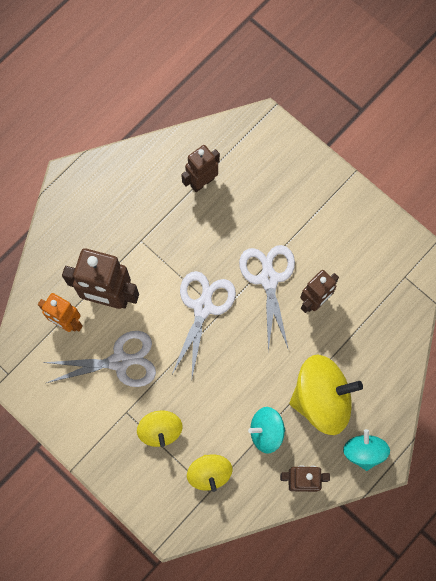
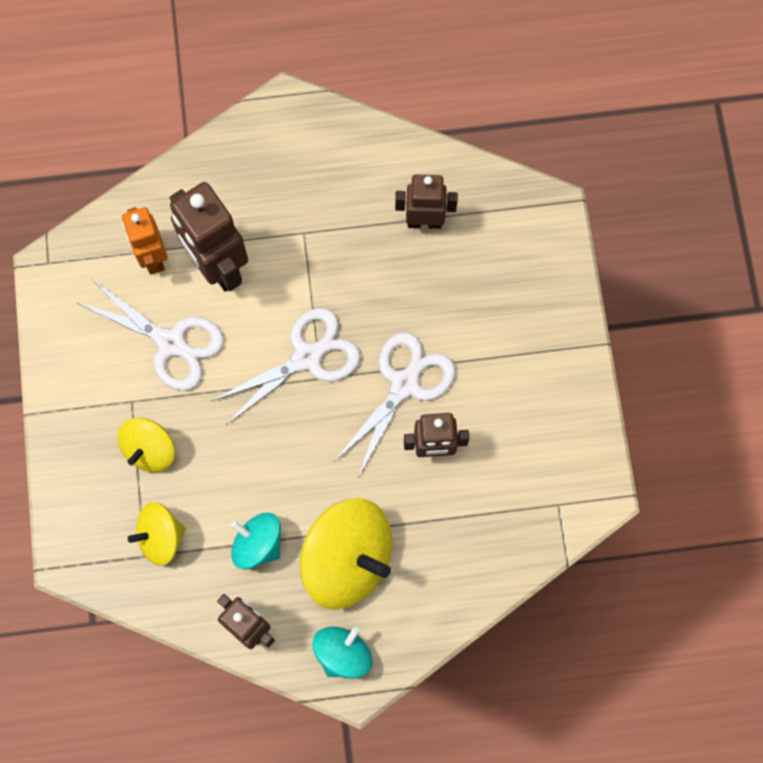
camera: 40 degrees right, 0 degrees up
yellow spinning top [187,455,233,492] -> yellow spinning top turned 45 degrees clockwise [128,502,186,566]

